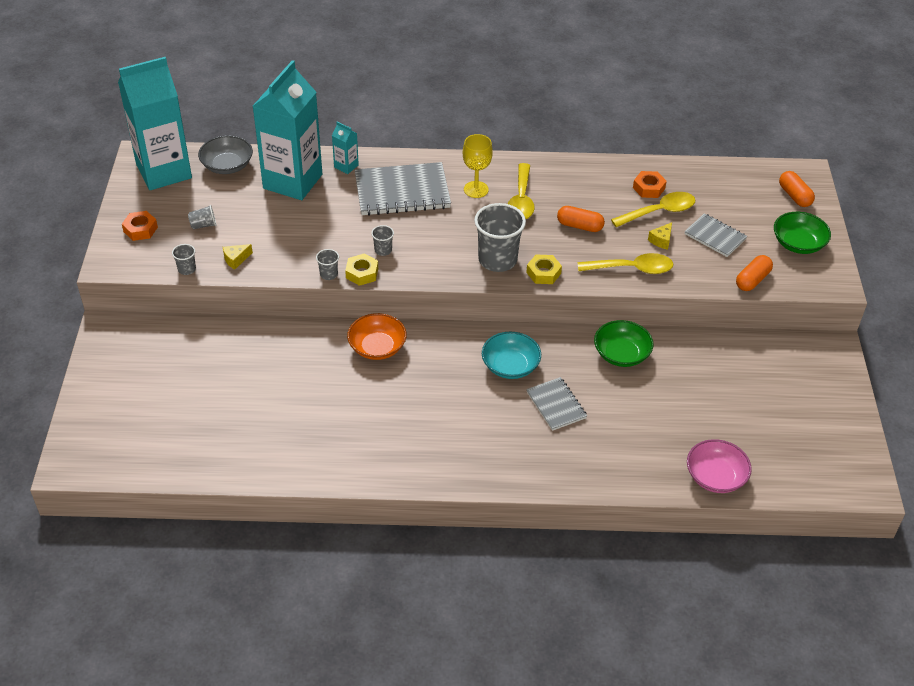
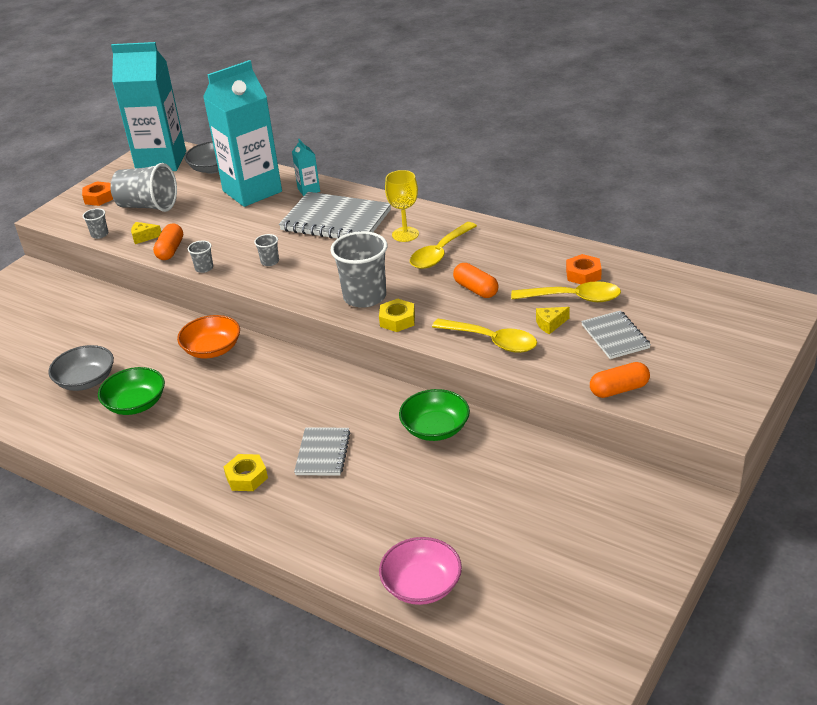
camera: 35 degrees right, 10 degrees down
grey cup [188,205,217,229] -> grey cup [110,163,177,212], size x2.21
yellow nut [345,253,378,286] -> yellow nut moved to [224,454,268,491]
turquoise bowl [482,332,541,379] -> none
green bowl [774,212,831,254] -> green bowl moved to [98,367,165,415]
orange capsule [779,171,815,207] -> orange capsule moved to [153,223,183,260]
none -> grey bowl [48,345,114,391]

